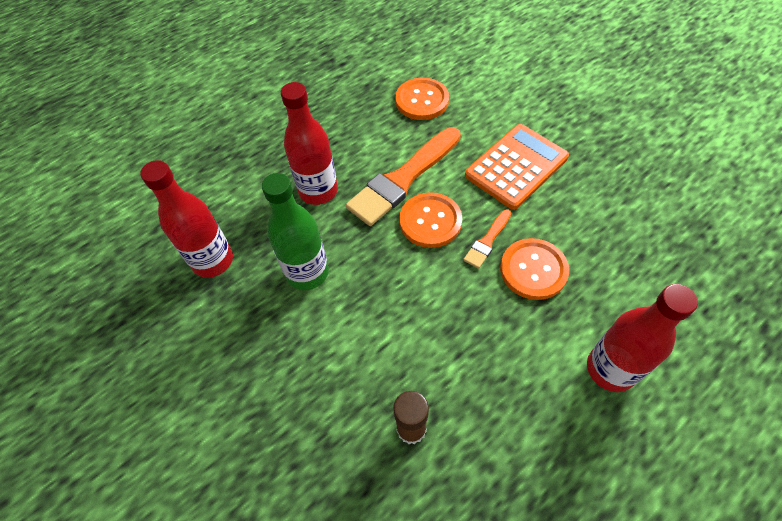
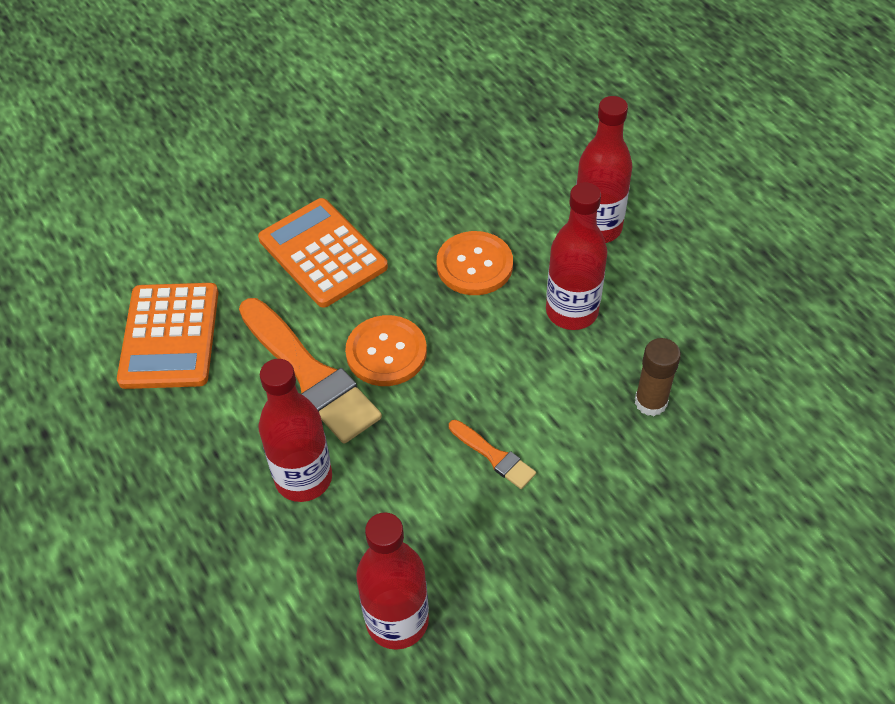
camera: 85 degrees left, 5 degrees down
green bottle [262,173,329,290] -> none
orange button [395,78,449,120] -> orange calculator [117,283,218,389]
orange brush [463,209,511,269] -> orange brush moved to [449,420,536,489]
none -> red bottle [546,182,607,330]

